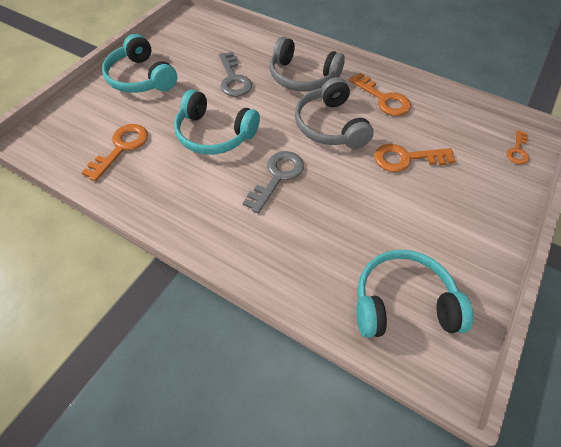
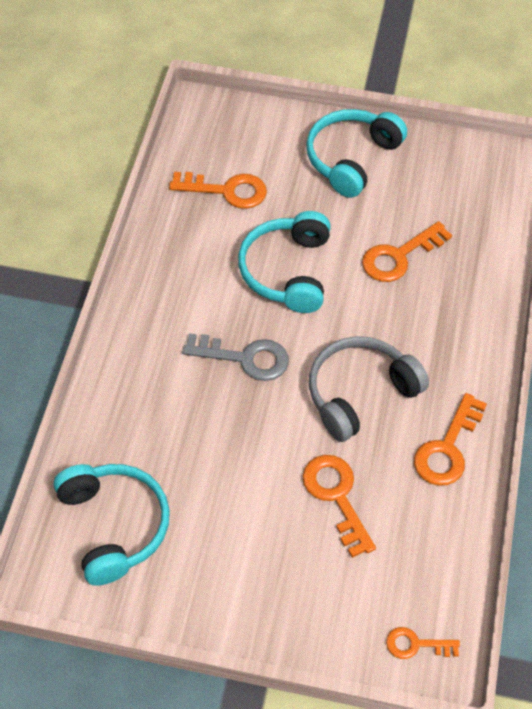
camera: 70 degrees right, 0 degrees up
grey key [219,52,252,97] -> orange key [362,221,452,282]
grey headphones [269,37,345,92] -> none

